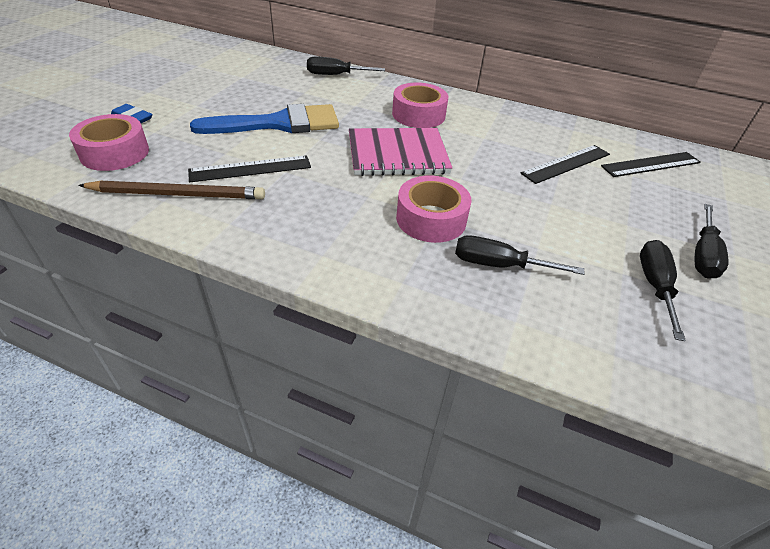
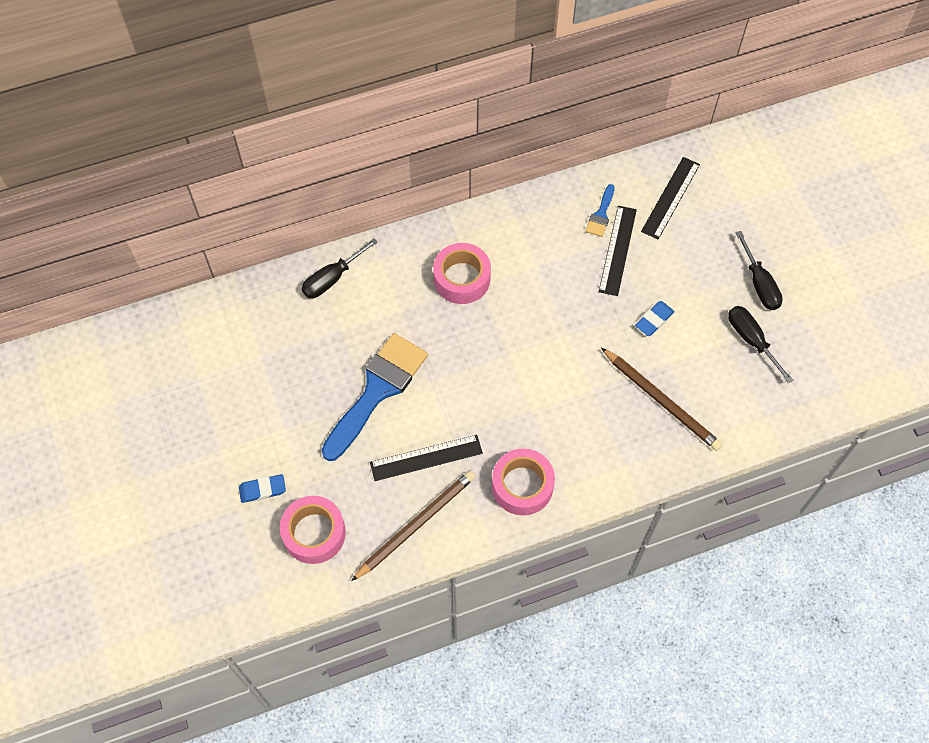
camera: 40 degrees left, 20 degrees up
black ruler [188,155,311,182] -> black ruler turned 45 degrees clockwise [370,435,483,481]
pink notebook [349,128,452,176] -> none
pink tape [396,175,472,243] -> pink tape moved to [492,448,555,516]
black screwdriver [455,235,585,275] -> brown pencil [601,348,722,451]
none -> blue brush [585,184,615,237]
none -> blue eraser [635,301,675,336]

